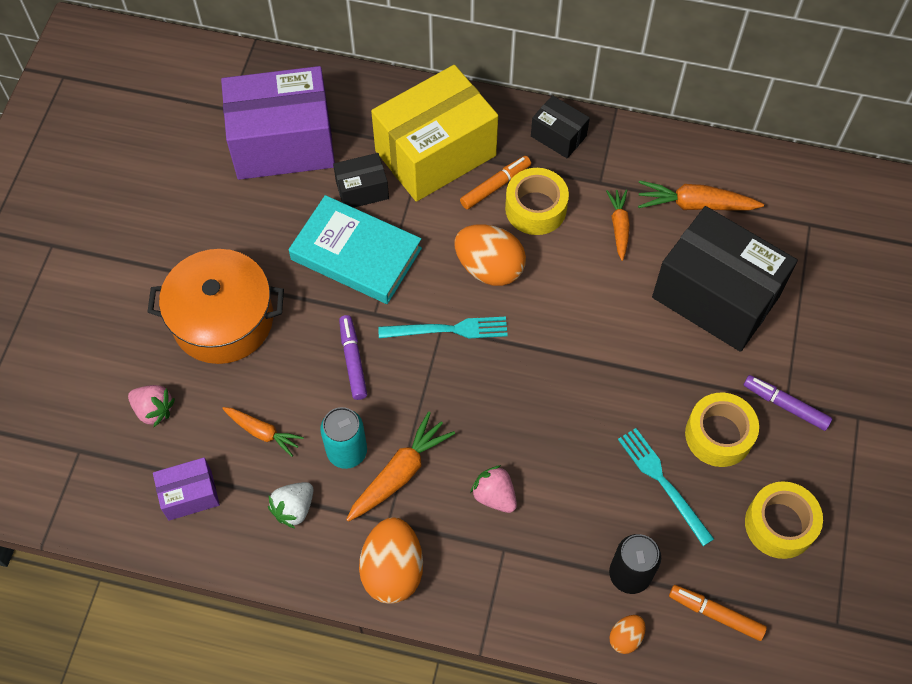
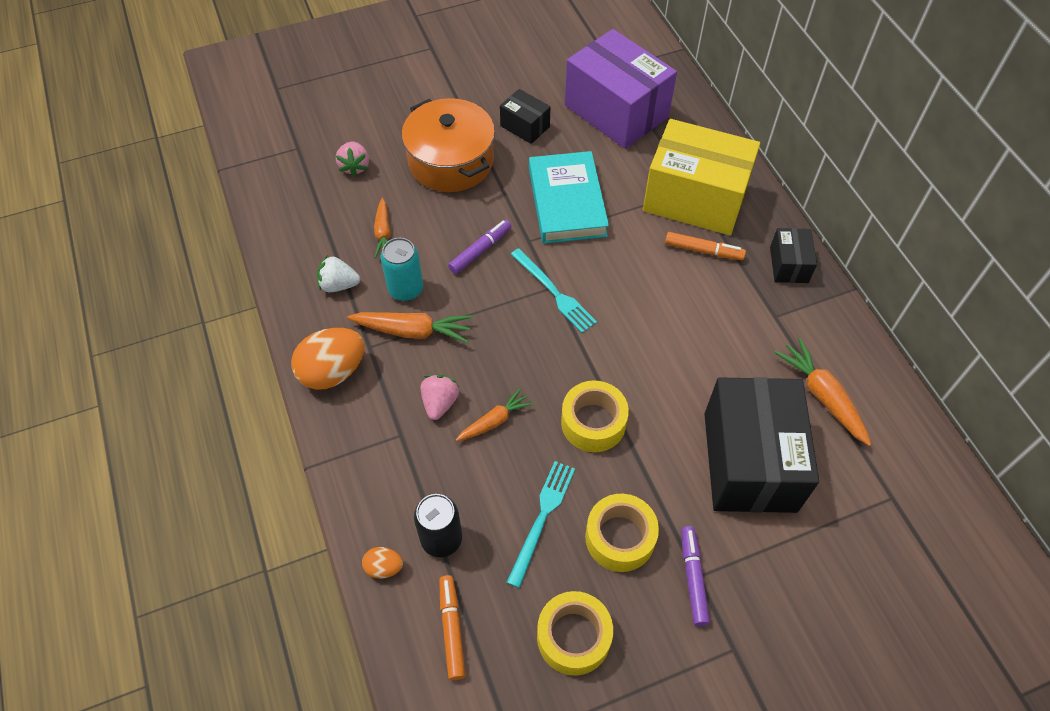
camera: 55 degrees right, 5 degrees down
purple box [153,457,220,521] -> none
black box [333,153,389,208] -> black box moved to [500,89,550,144]
orange egg [455,224,526,286] -> none
yellow tape [505,168,569,235] -> yellow tape moved to [561,380,629,452]
orange carrot [606,189,630,261] -> orange carrot moved to [456,388,533,441]

